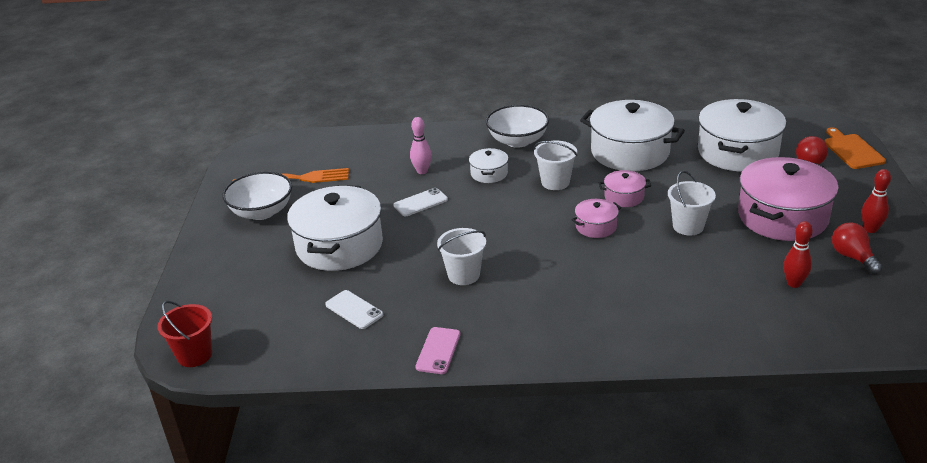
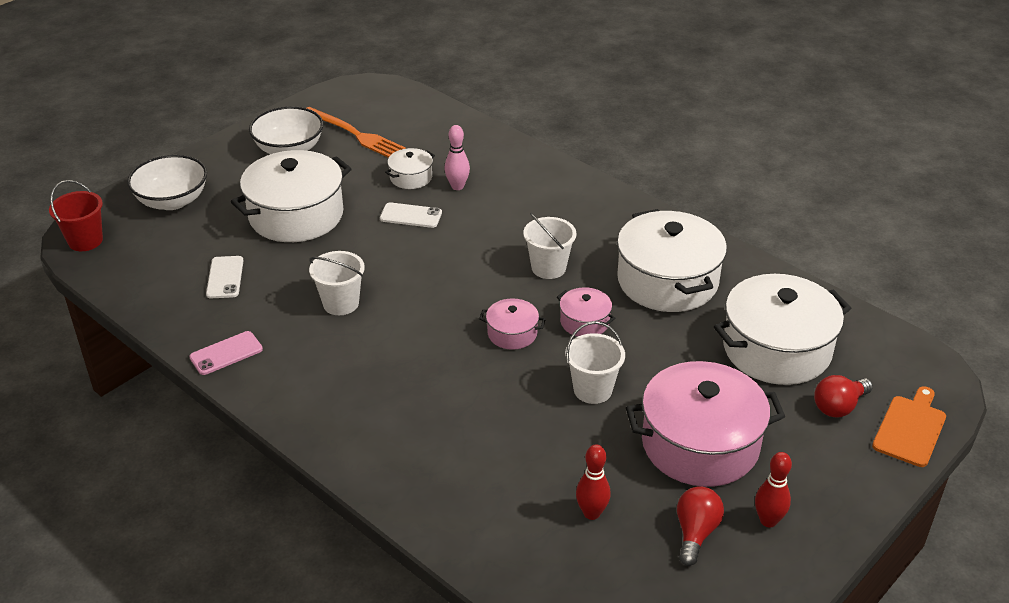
camera: 40 degrees right, 5 degrees up
white pot [469,148,508,183] -> white pot moved to [385,148,435,189]
white bowl [486,105,549,148] -> white bowl moved to [127,155,207,210]

